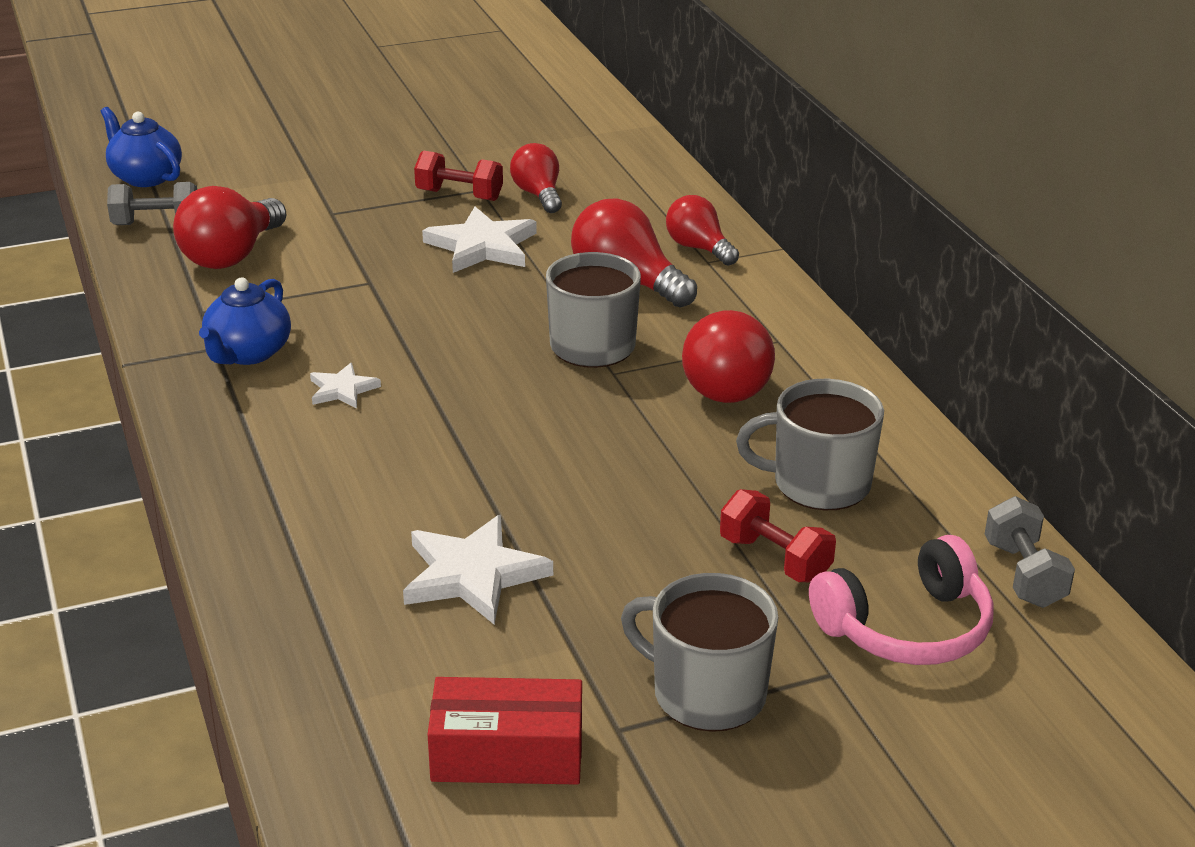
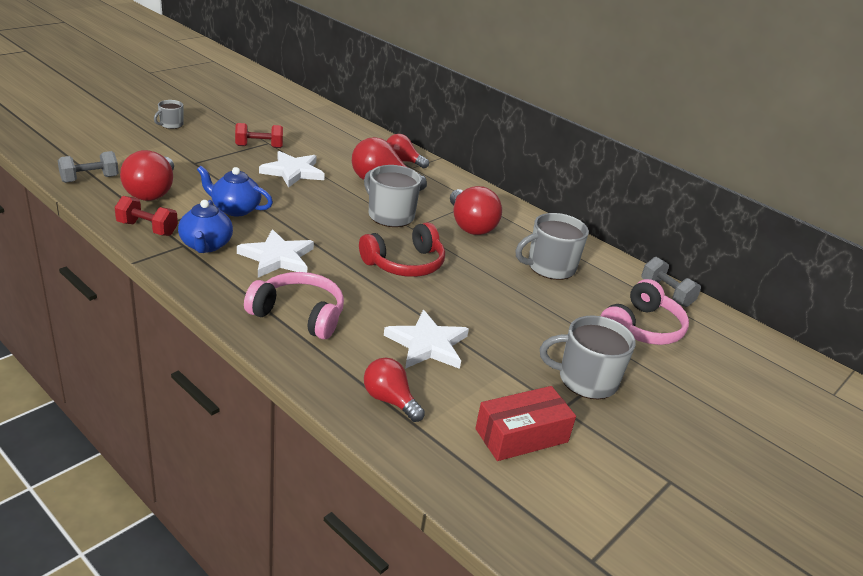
camera: 30 degrees left, 0 degrees up
blue teapot [101,107,182,187] -> blue teapot moved to [197,166,273,216]
white star [310,363,381,409] -> white star [237,229,314,278], size x1.82
red light bulb [510,143,562,213] -> red light bulb moved to [364,358,425,422]
red dumbbell [720,489,836,582] -> red dumbbell moved to [114,196,178,236]
none -> grey mug [154,100,184,129]
none -> pink headphones [244,272,344,339]
none -> red headphones [359,222,445,277]

